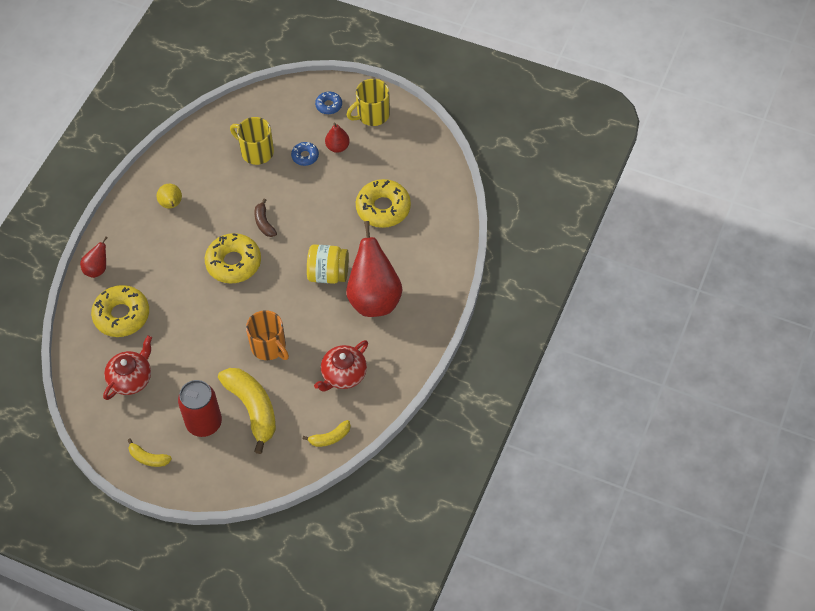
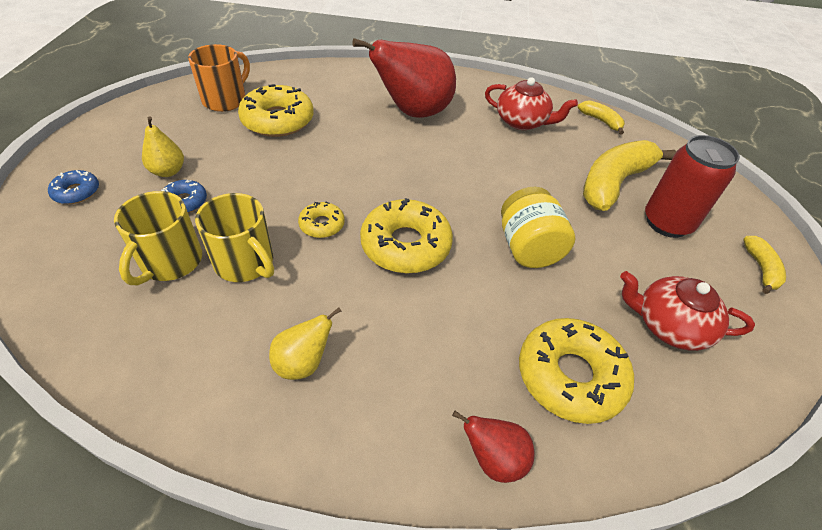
camera: 110 degrees left, 10 degrees down
orange mug [246,310,289,360] -> orange mug moved to [188,44,250,112]
brown banana [254,199,277,237] -> yellow donut [298,202,345,238]
yellow jar [307,244,349,284] -> yellow jar moved to [501,187,575,268]
red pear [325,123,350,153] -> yellow pear [142,116,184,177]
yellow mug [346,79,390,126] -> yellow mug moved to [195,193,274,282]

